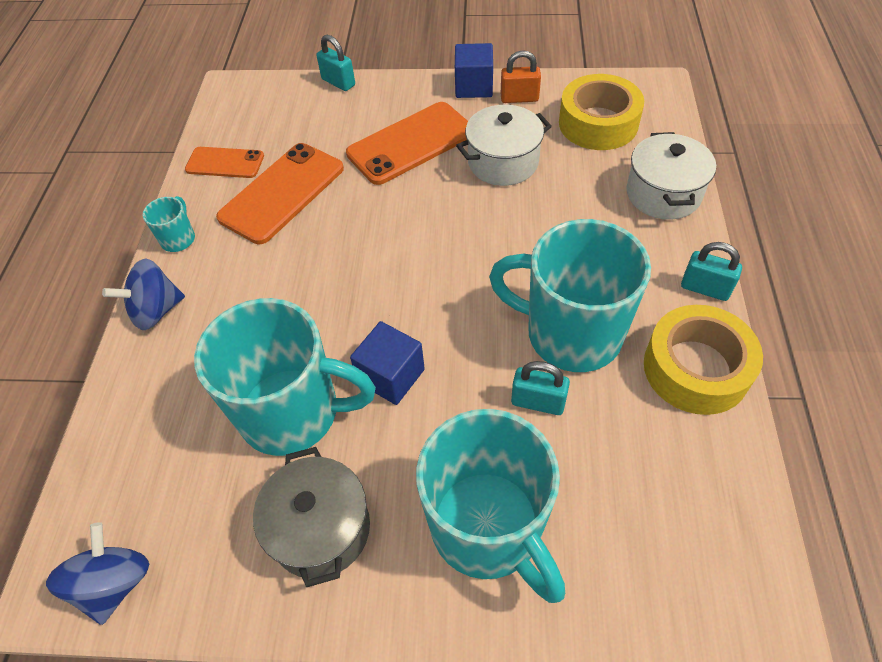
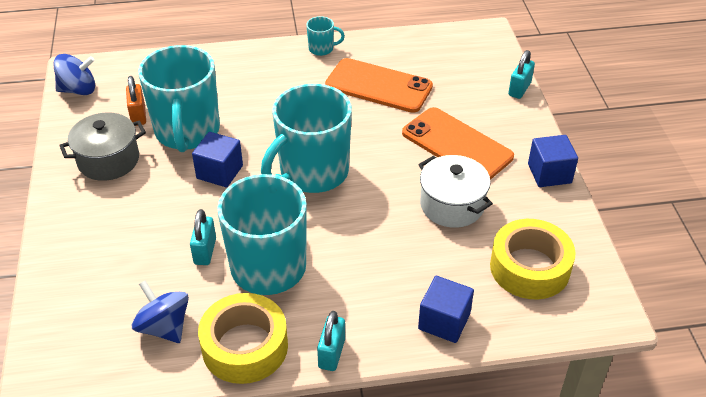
camera: 75 degrees right, 10 degrees down
blue spinning top [102,259,185,330] -> blue spinning top moved to [132,280,189,343]
orange phone [185,147,264,178] -> none
turquoise mug [416,409,565,603] -> turquoise mug moved to [261,84,352,193]
orange padlock [501,50,541,103] -> orange padlock moved to [126,76,146,126]
white pot [626,132,716,220] -> blue cube [418,276,474,343]

